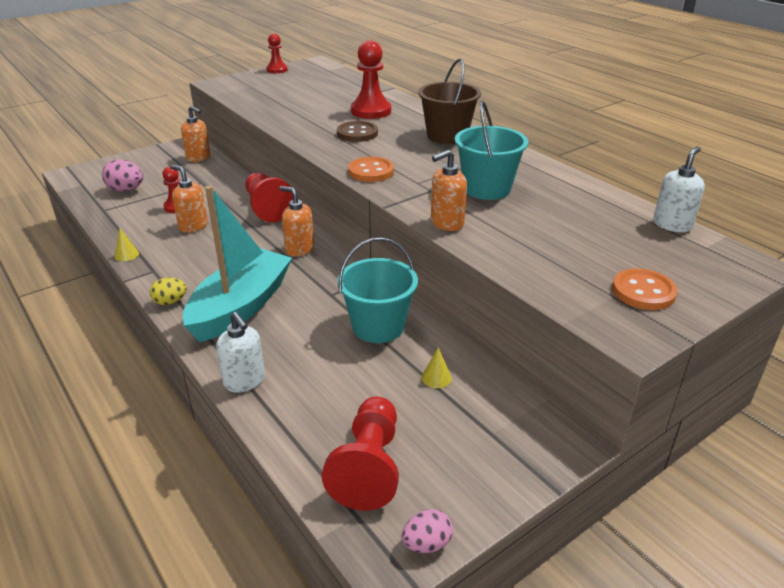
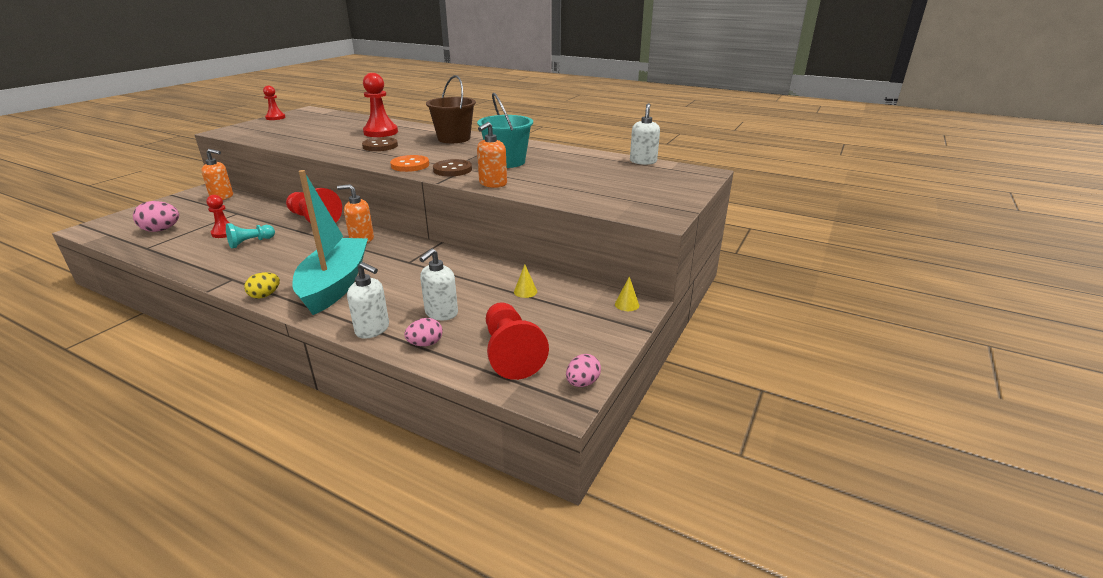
camera: 25 degrees left, 5 degrees down
yellow cone [115,228,139,261] -> yellow cone moved to [615,276,639,311]
orange soap dispenser [170,165,208,233] -> turquoise pawn [226,223,275,248]
turquoise bucket [337,237,418,343] -> none
orange button [612,269,678,310] -> none
none -> pink egg [404,318,443,346]
none -> white soap dispenser [419,248,458,320]
none -> brown button [433,159,472,176]

